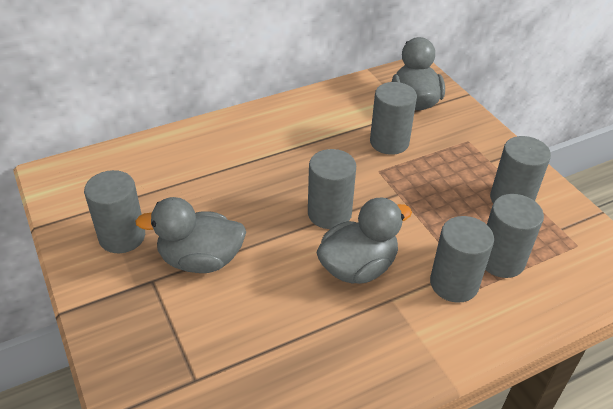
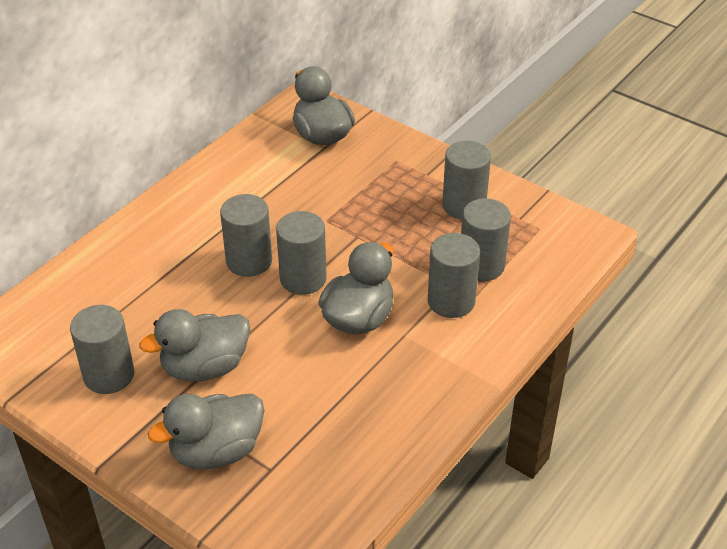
camera: 25 degrees left, 0 degrees up
grey cylinder [370,82,417,155] -> grey cylinder moved to [220,194,272,277]
none -> grey duck [148,394,264,469]

